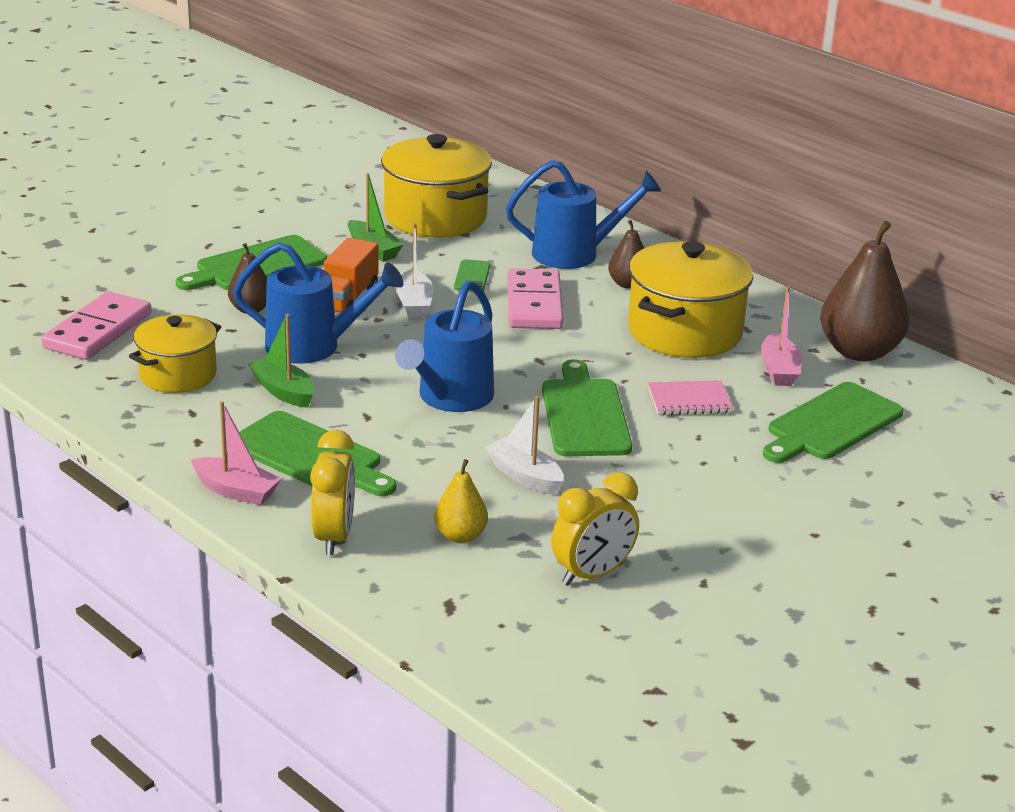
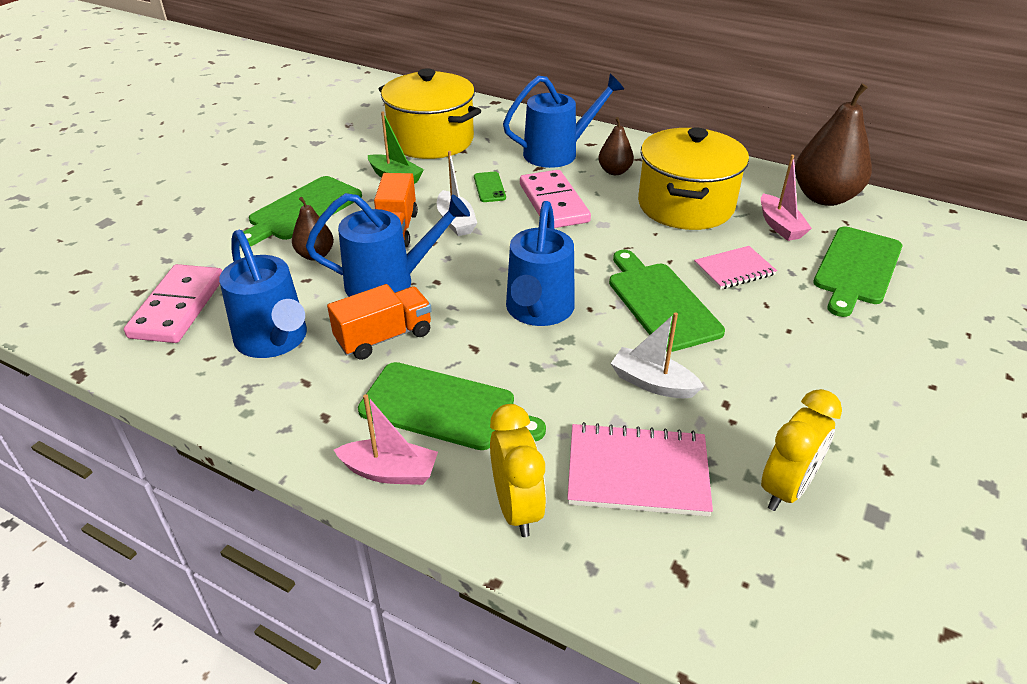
camera: 15 degrees left, 10 degrees up
yellow pot [129,314,221,393] -> blue watering can [219,230,307,358]
green boat [248,314,315,408] -> orange truck [327,284,432,360]
yellow pear [434,459,488,543] -> pink notebook [567,422,713,516]

